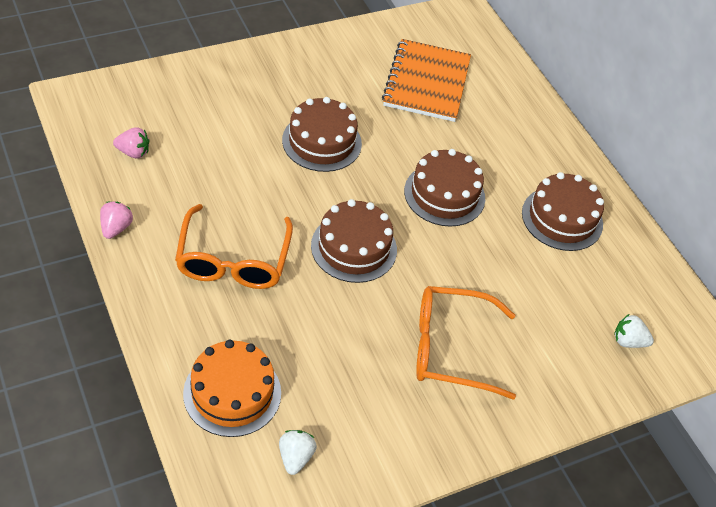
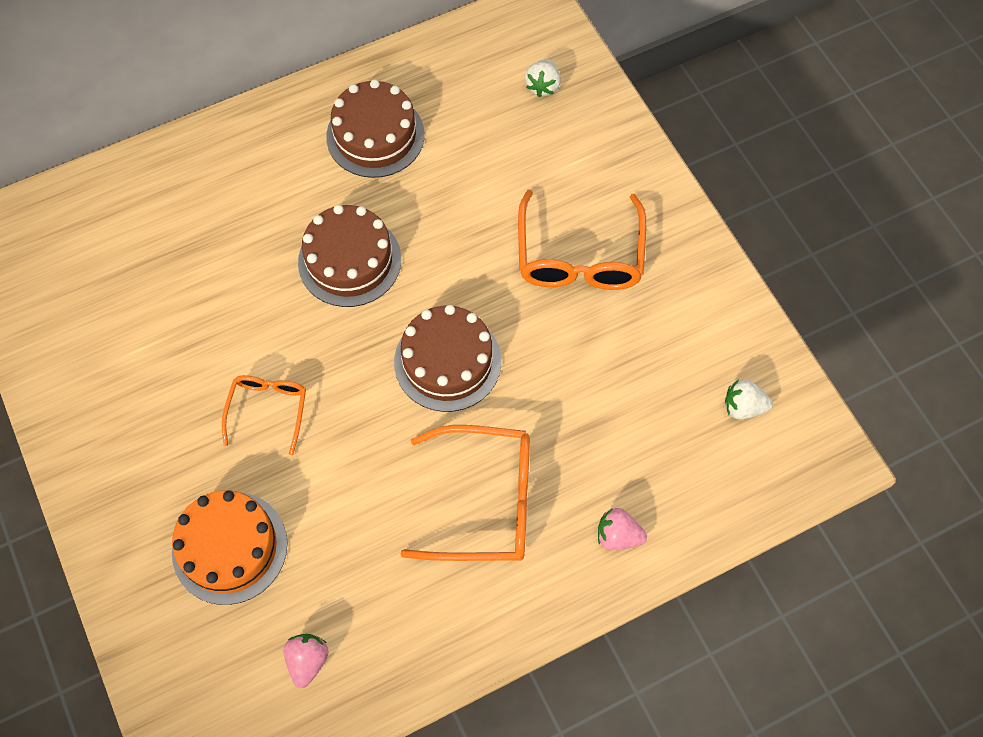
camera: 85 degrees left, 15 degrees up
pink strawberry [100,201,133,239] -> pink strawberry moved to [598,508,647,550]
orange cake [183,340,281,437] -> orange cake moved to [172,490,287,605]
brown cake [282,97,362,172] -> orange glasses [222,375,306,455]
orange notebook [382,39,471,122] -> none

